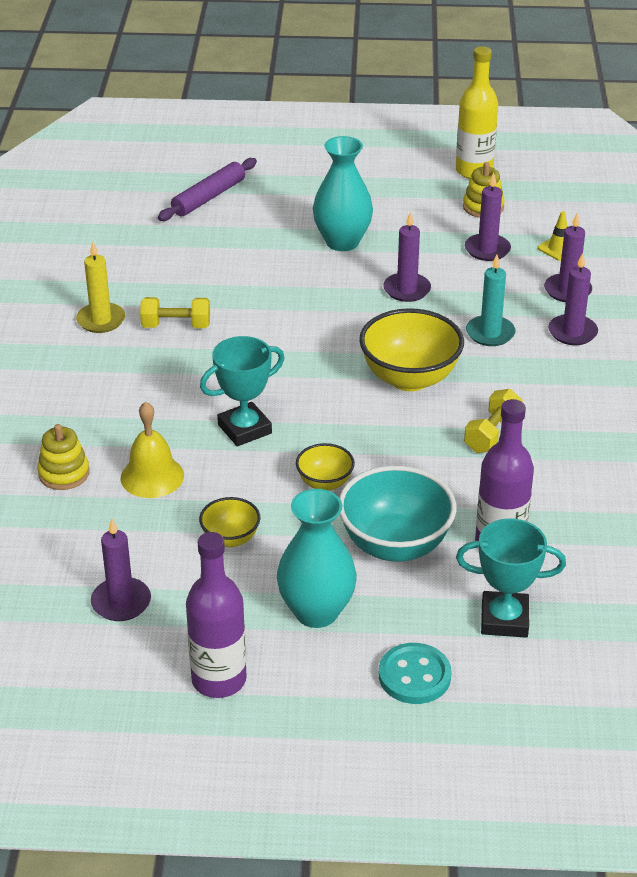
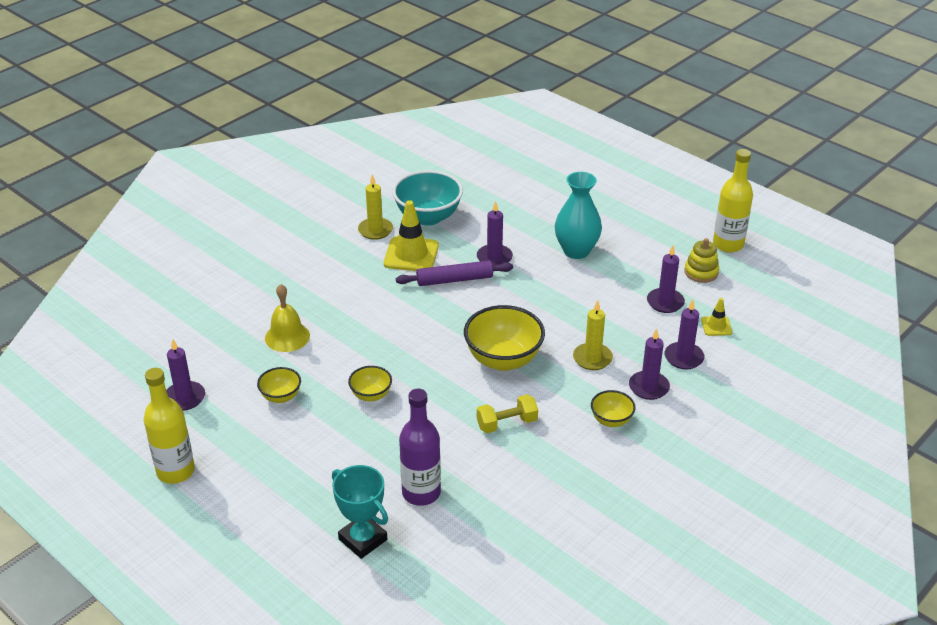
camera: 40 degrees right, 0 degrees up
yellow stacking toy [37,424,90,490] -> none
yellow dumbbell [140,297,210,328] -> yellow traffic cone [384,200,439,271]
purple rolling pin [158,158,257,221] -> purple rolling pin moved to [396,261,513,286]
purple bottle [186,532,247,698] -> yellow bottle [144,368,195,484]
turquoise trophy [200,336,284,446] -> none
turquoise vase [277,489,357,628] -> none
turquoise bowl [339,465,456,562] -> turquoise bowl moved to [392,170,463,226]
turquoise button [379,643,452,704] -> none
purple candle [383,211,431,302] -> purple candle moved to [477,201,513,266]
turquoise candle [466,255,515,346] -> yellow candle [573,300,613,370]
none -> yellow bowl [591,390,636,427]

